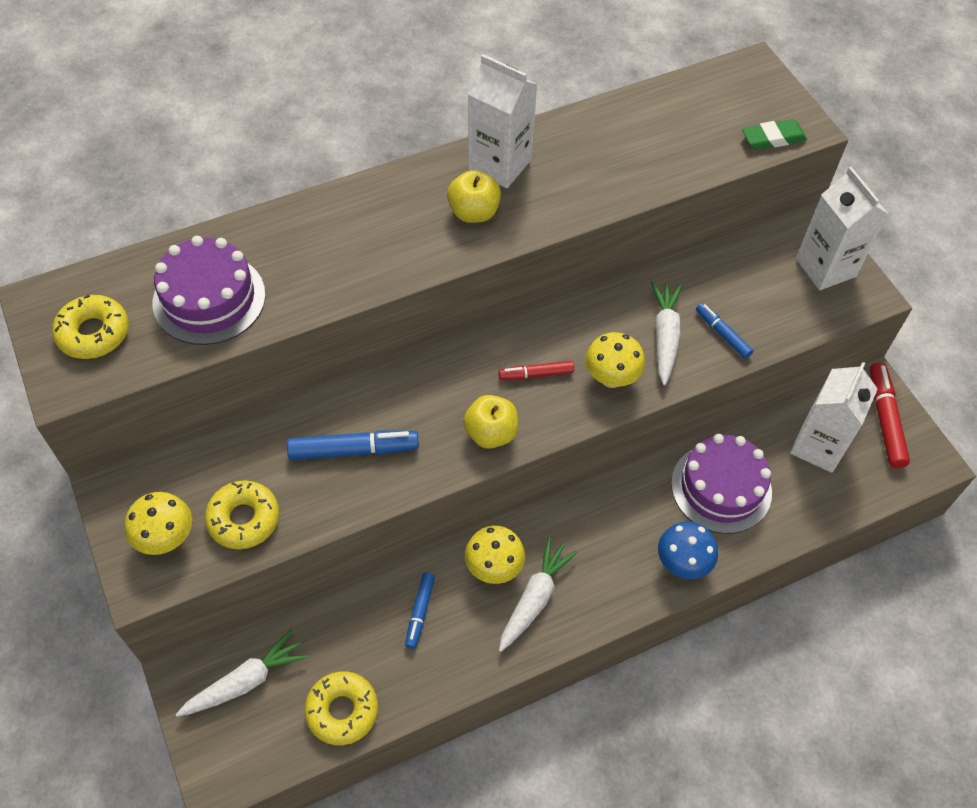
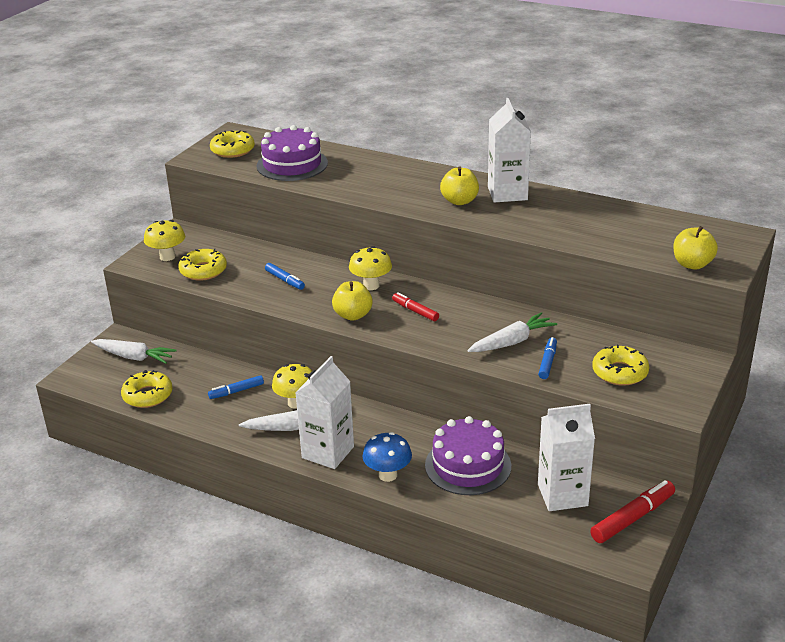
camera: 55 degrees right, 25 degrees down
blue marker [287,431,419,460] -> blue marker [265,263,305,290], size x0.61
yellow mushroom [585,332,645,388] -> yellow mushroom moved to [349,246,392,290]
green eraser [742,119,807,150] -> yellow apple [673,226,718,269]
white carton [796,167,888,290] -> white carton moved to [295,356,354,469]
none -> yellow donut [592,345,649,386]

